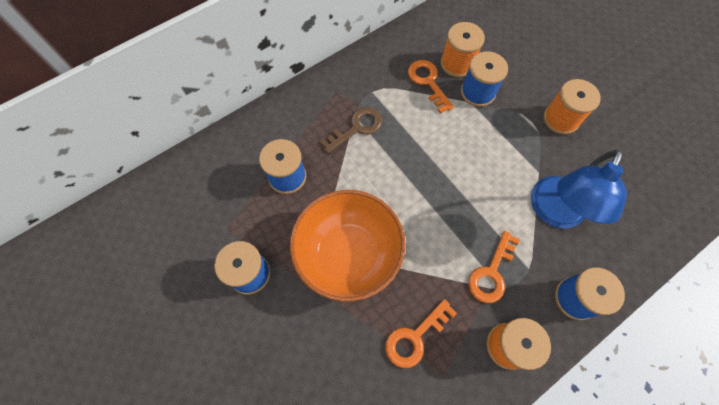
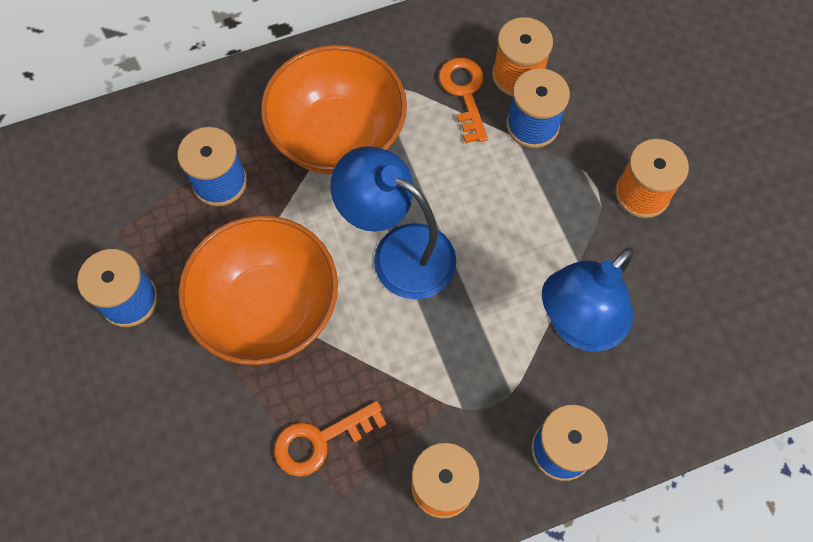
camera: 15 degrees right, 0 degrees up
brown key [319,107,382,154] -> orange bowl [261,45,407,175]
orange key [468,231,520,303] -> none
none -> blue lamp [330,146,456,300]

